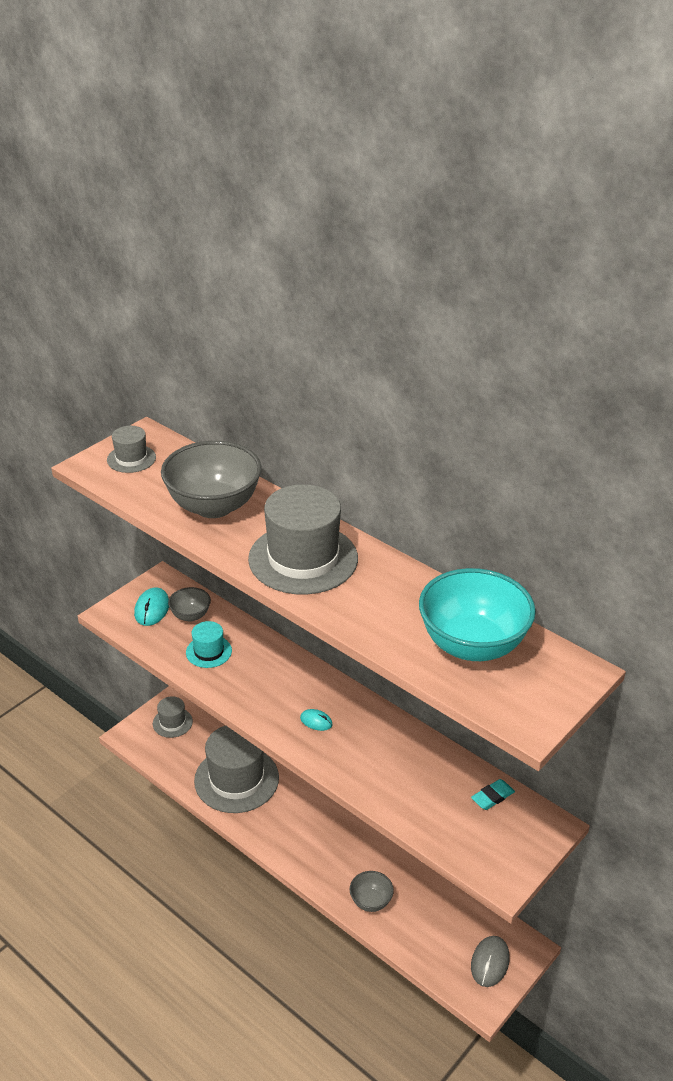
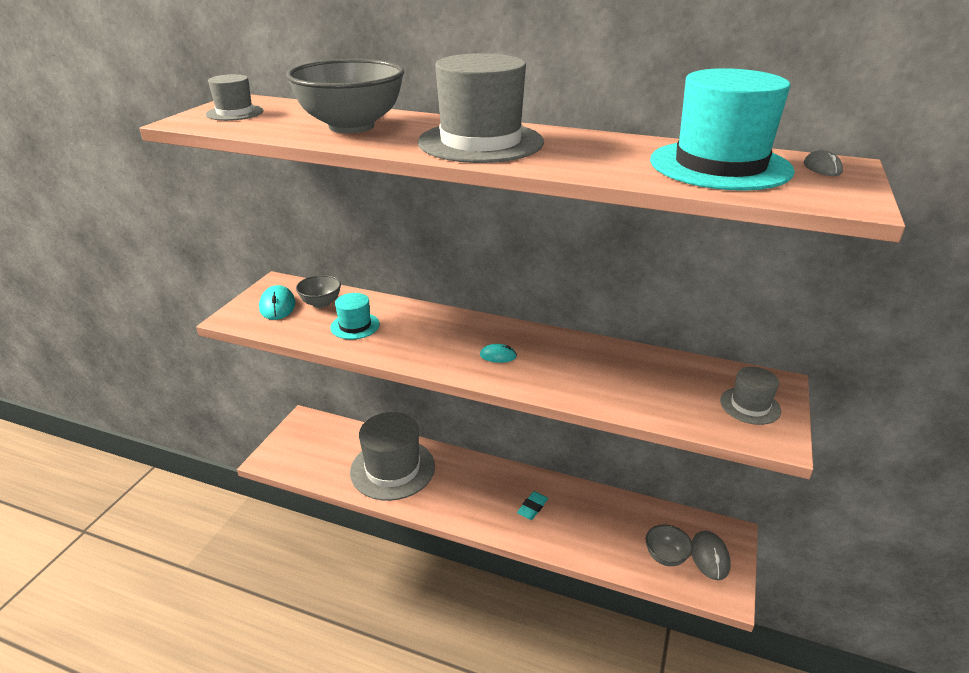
camera: 20 degrees left, 5 degrees down
grey hat [153,696,193,738] -> grey hat moved to [720,367,781,425]
grey bowl [350,871,394,912] -> grey bowl moved to [645,525,693,566]
turquoise bowl [419,568,536,661] -> turquoise hat [650,68,795,191]
turquoise eraser [471,779,515,810] -> turquoise eraser moved to [517,491,548,520]
none -> grey mouse [804,150,843,176]

